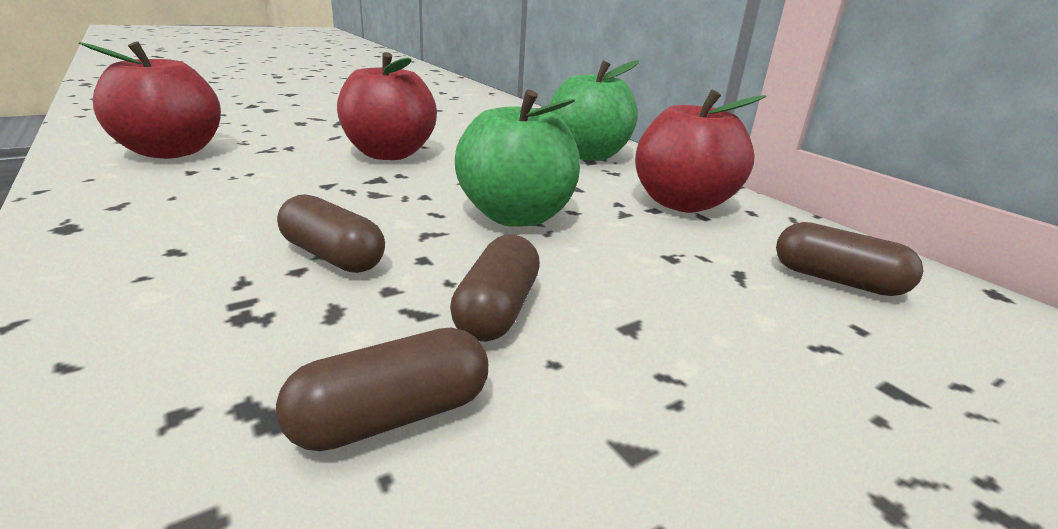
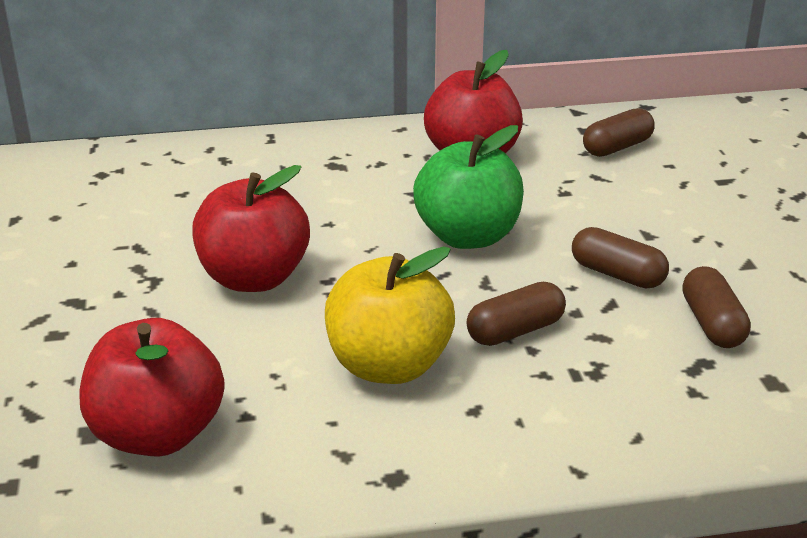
camera: 65 degrees left, 5 degrees up
green apple [549,60,639,161] -> none
none -> yellow apple [325,247,455,384]

